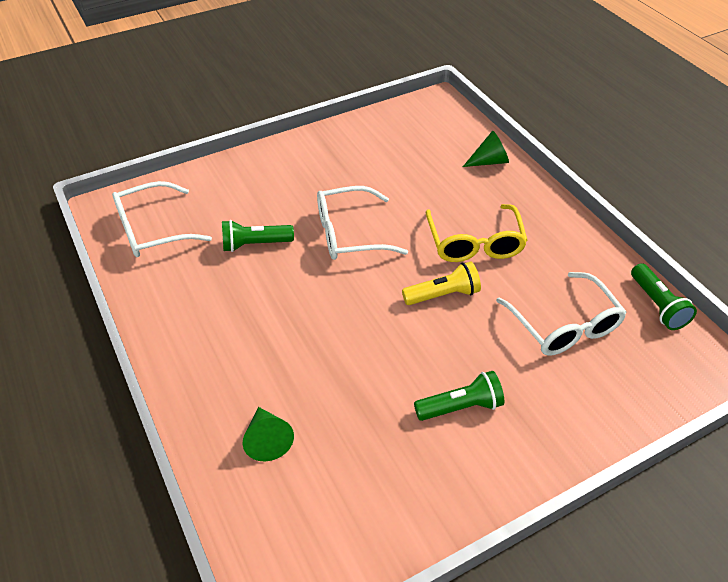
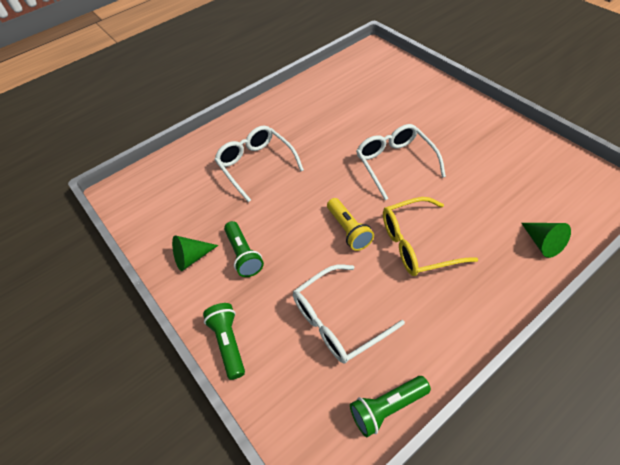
camera: 85 degrees right, 5 degrees up
white glasses [112,181,212,257] -> white glasses moved to [214,125,304,203]
green flashlight [222,220,294,252] -> green flashlight moved to [203,303,245,380]
green cone [243,407,294,461] -> green cone moved to [172,235,218,271]

